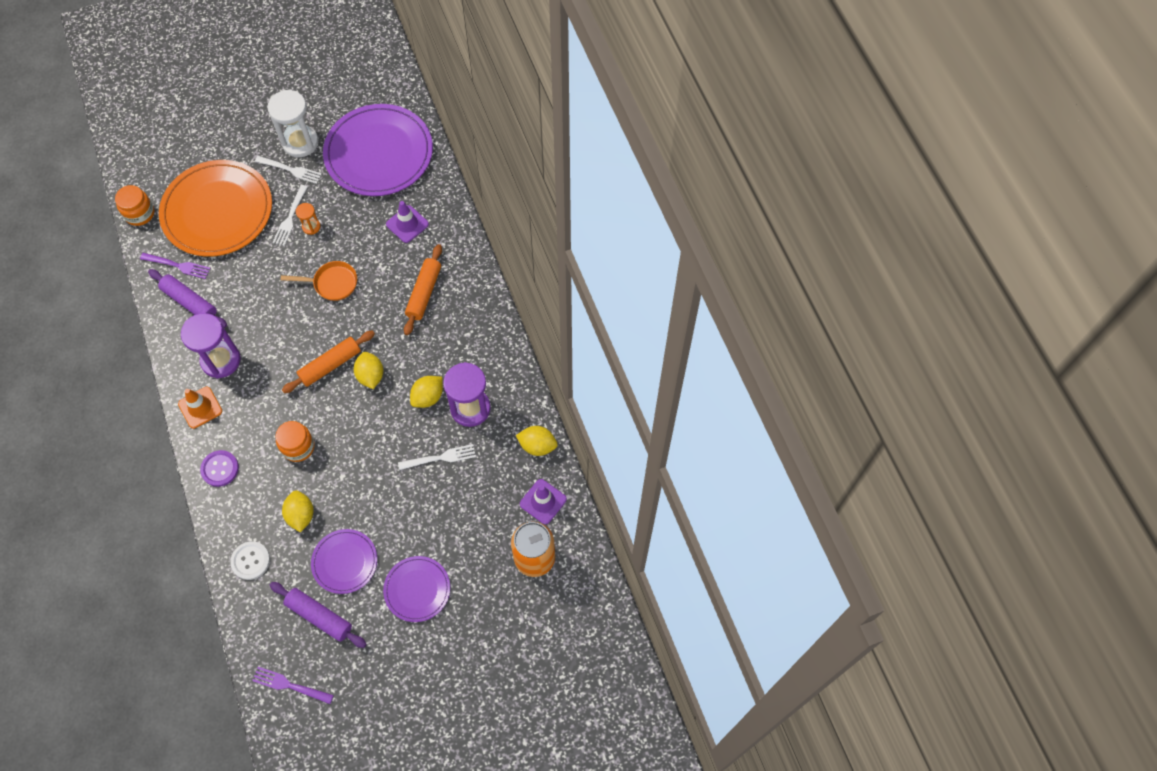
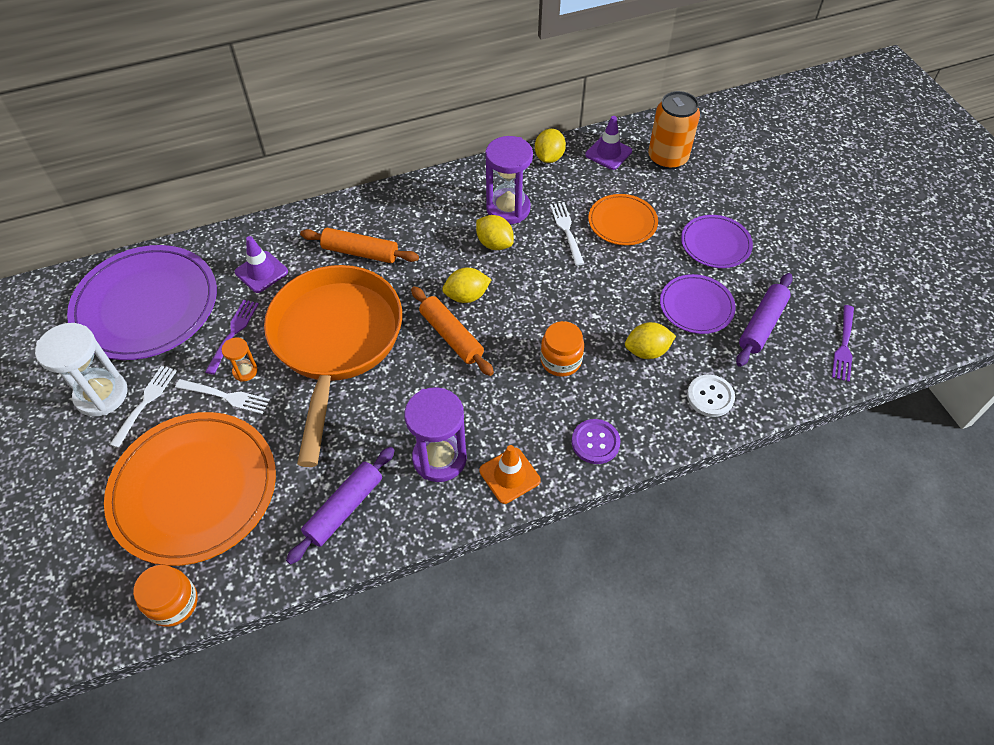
camera: 90 degrees left, 10 degrees down
purple fork [140,253,211,279] -> purple fork moved to [205,300,259,375]
orange pan [281,261,357,301] -> orange pan [264,265,402,467], size x2.41
none -> orange plate [588,194,658,245]

